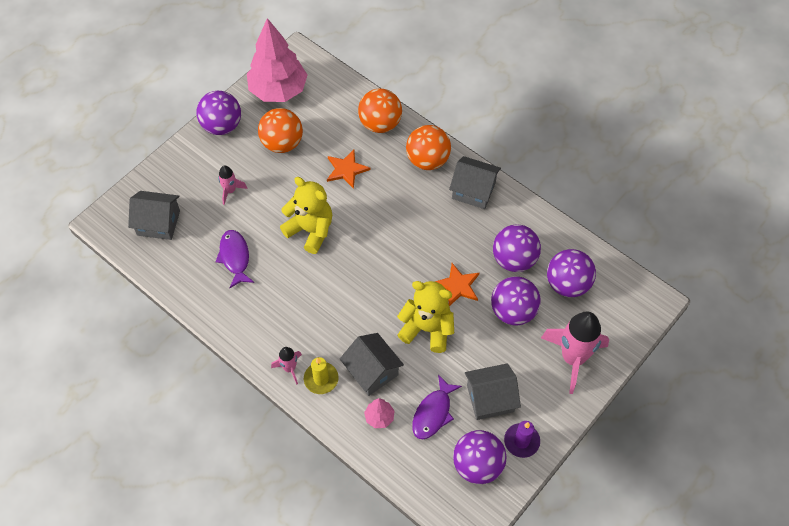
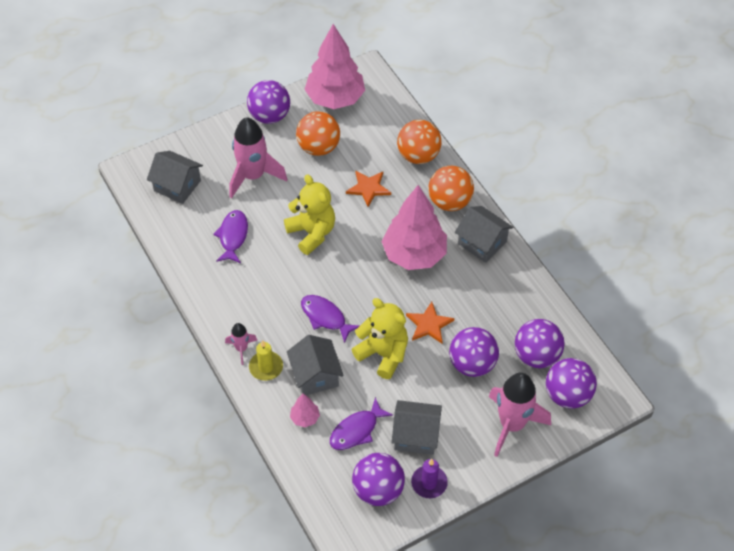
camera: 20 degrees right, 5 degrees down
pink rocket [218,165,247,205] -> pink rocket [229,117,287,198], size x2.04
purple ball [493,225,541,272] -> purple ball moved to [546,358,597,409]
none -> purple fish [301,295,360,343]
none -> pink tree [381,185,447,270]

